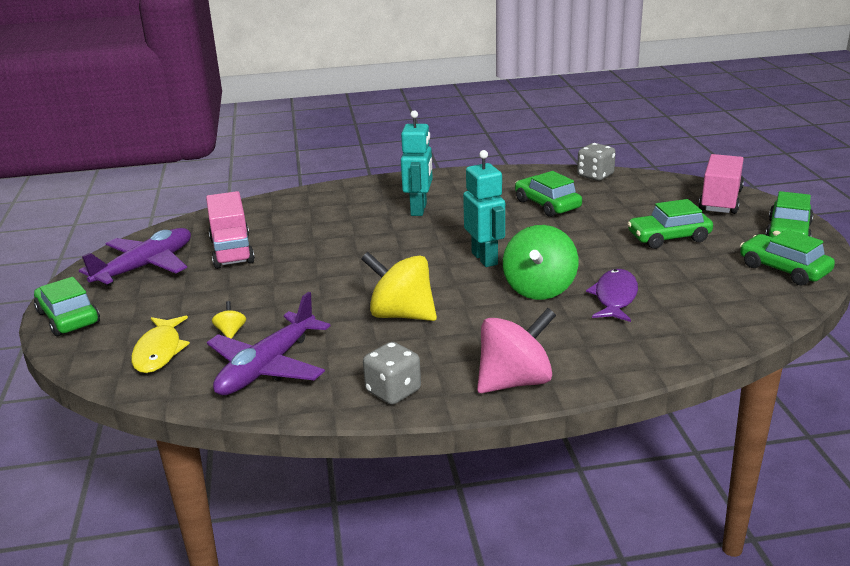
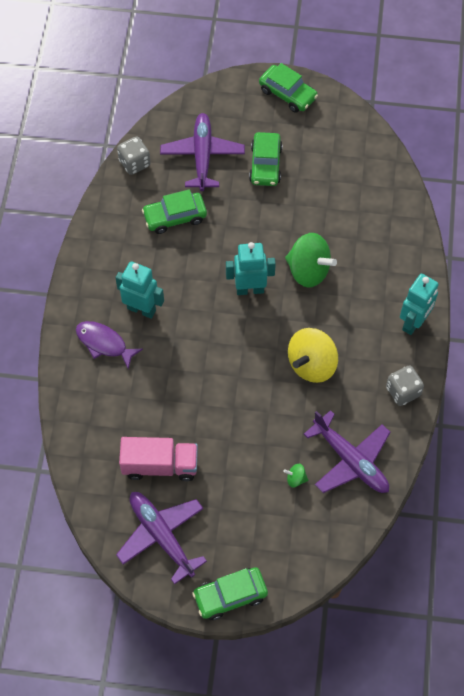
camera: 75 degrees left, 35 degrees up
yellow fish [131,316,190,373] -> none
yellow spinning top [212,301,246,339] -> green spinning top [284,464,308,488]
pink spinning top [477,308,556,393] -> turquoise robot [400,274,439,335]
purple fish [586,269,638,322] -> purple fish moved to [76,321,143,369]
pink truck [699,154,744,214] -> none
green car [740,229,835,286] -> none
none -> purple plane [160,113,245,191]

